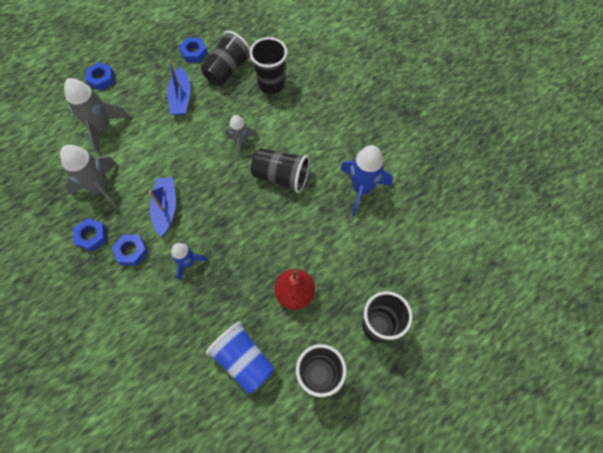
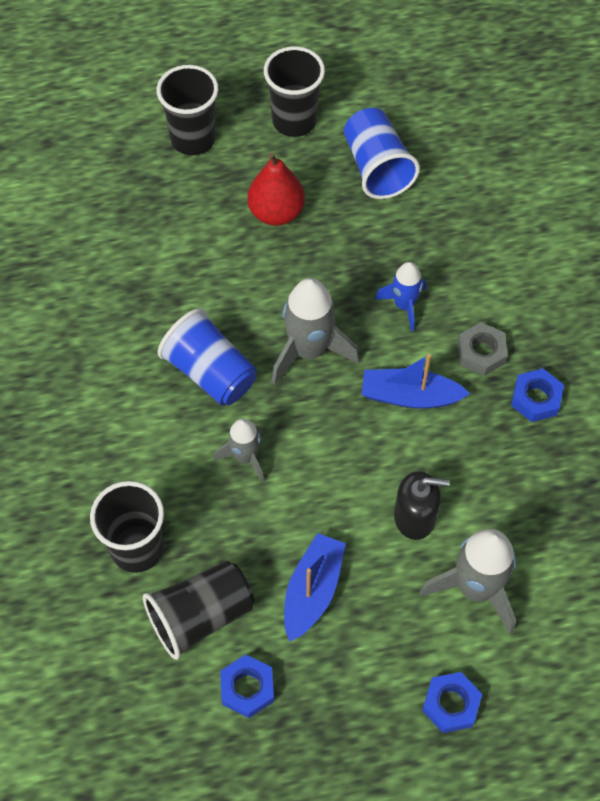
camera: 155 degrees left, 5 degrees down
grey rocket [60,145,119,210] -> grey rocket moved to [272,278,360,385]
blue nut [112,234,148,266] -> grey nut [458,322,508,376]
blue boat [149,177,176,237] -> blue boat turned 75 degrees clockwise [362,354,470,409]
black cup [251,148,310,193] -> blue cup [158,308,257,406]
blue rocket [340,145,393,216] -> none
none -> black soap dispenser [394,471,450,540]

